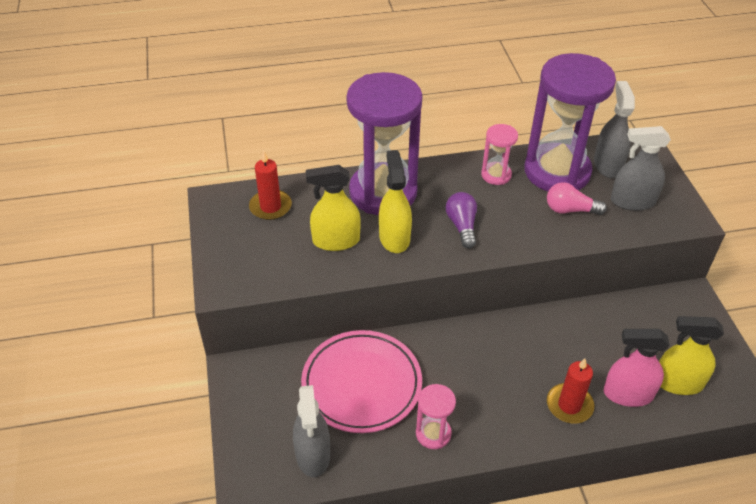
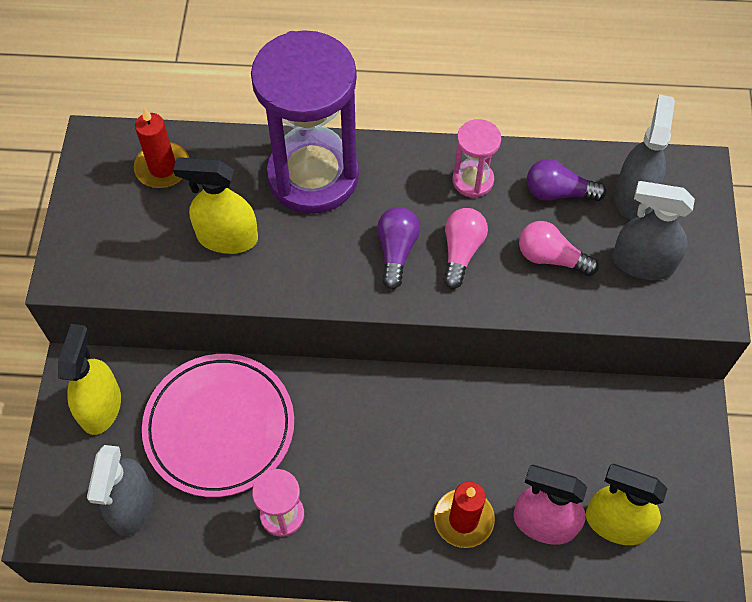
camera: 15 degrees right, 15 degrees up
yellow spray bottle [379,150,412,253] -> yellow spray bottle moved to [58,324,121,435]
purple hourglass [524,53,616,191] -> purple light bulb [527,159,606,201]
none -> pink light bulb [444,208,488,289]

